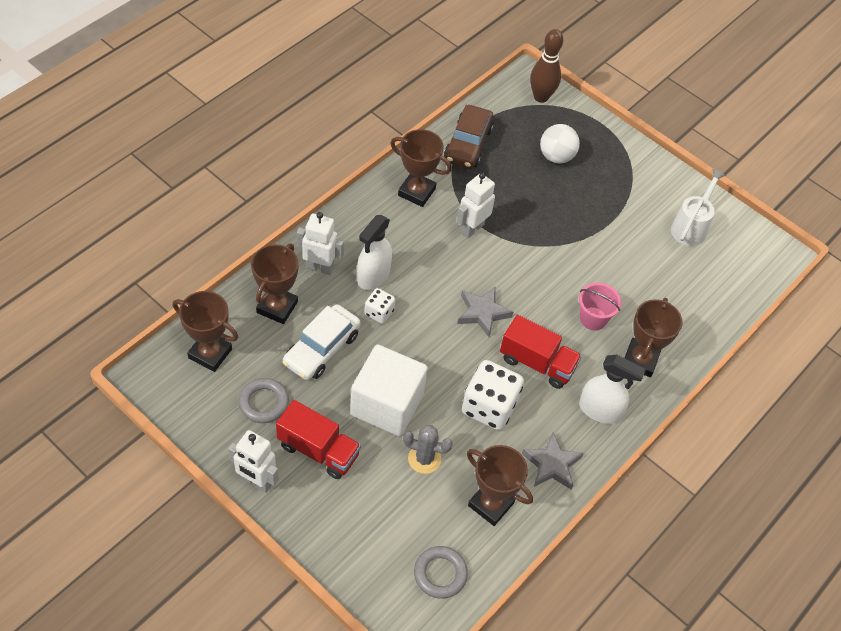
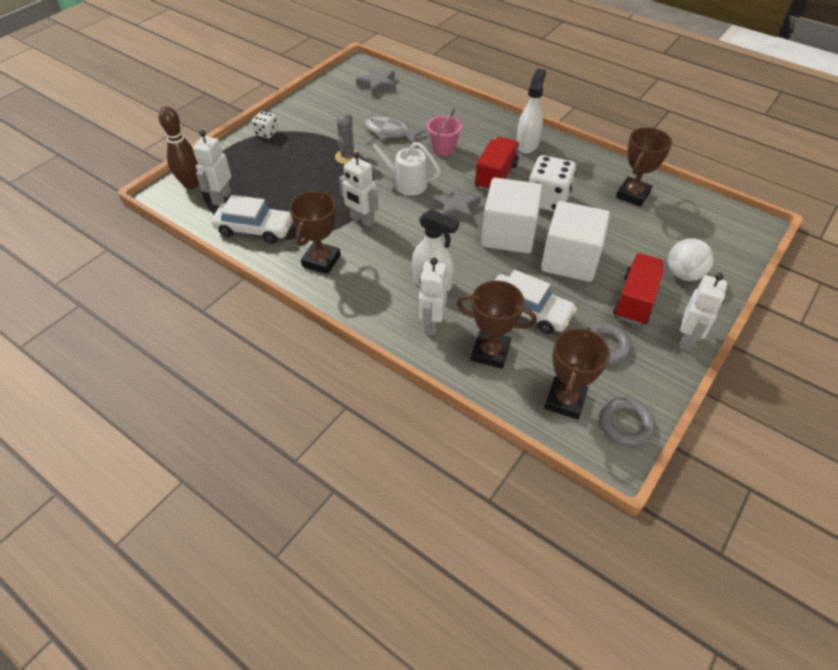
camera: 90 degrees left, 5 degrees down
white dice [364,288,395,324] -> white dice moved to [252,111,278,139]
grey cactus [403,425,453,474] -> grey cactus moved to [335,113,360,164]
grey ring [414,546,468,599] -> grey ring moved to [599,397,655,447]
brown car [444,105,494,169] -> white car [212,195,293,244]
grey star [522,432,584,490] -> grey star moved to [356,68,396,97]
white ball [540,124,580,164] -> white ball moved to [668,238,714,281]
brown trophy [625,298,683,377] -> none
white watering can [671,169,726,246] -> white watering can moved to [364,135,441,196]
none -> white robot [193,130,231,206]
none -> grey fish [364,116,425,144]
none -> white cube [481,178,543,254]

